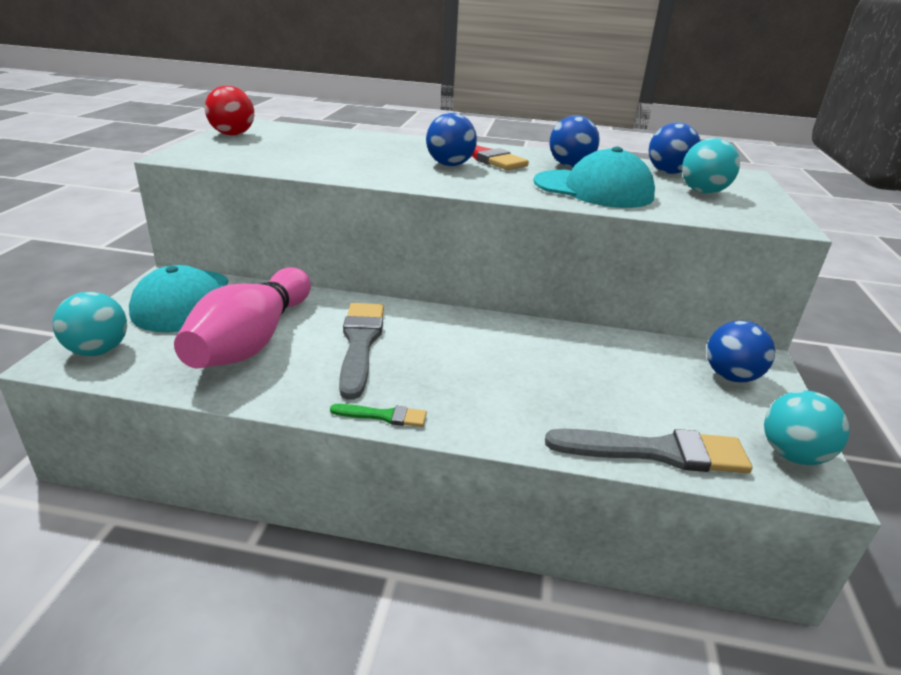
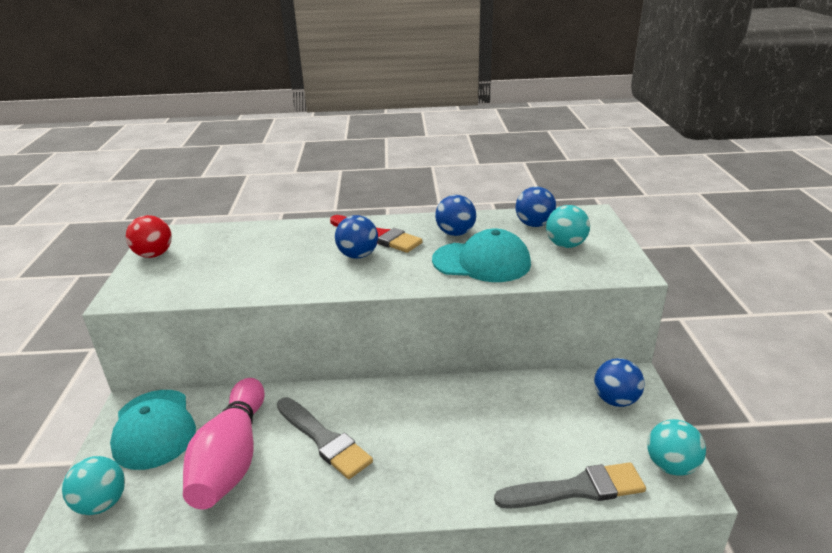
camera: 10 degrees left, 0 degrees up
green brush [330,404,427,427] -> none
grey brush [339,303,384,400] -> grey brush turned 150 degrees clockwise [277,397,373,479]

